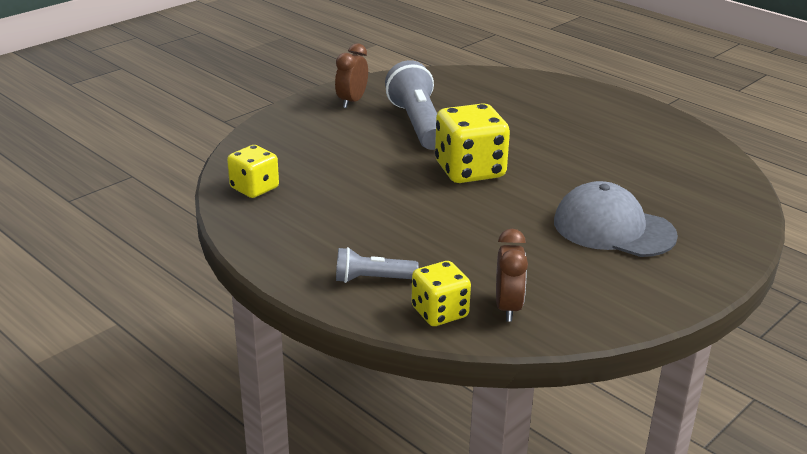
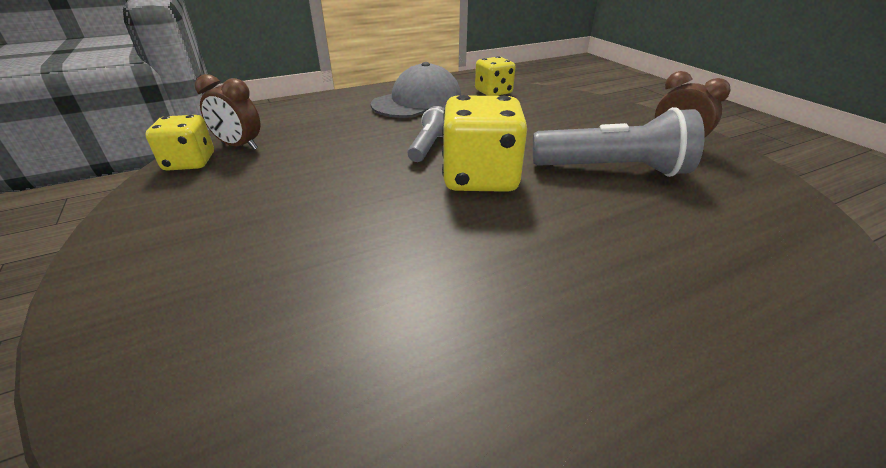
camera: 110 degrees right, 5 degrees up
grey flashlight [336,247,419,283] -> grey flashlight moved to [408,106,445,162]
yellow dice [411,261,471,326] -> yellow dice moved to [146,115,214,171]
grey cap [554,181,678,257] -> grey cap moved to [371,62,461,118]

